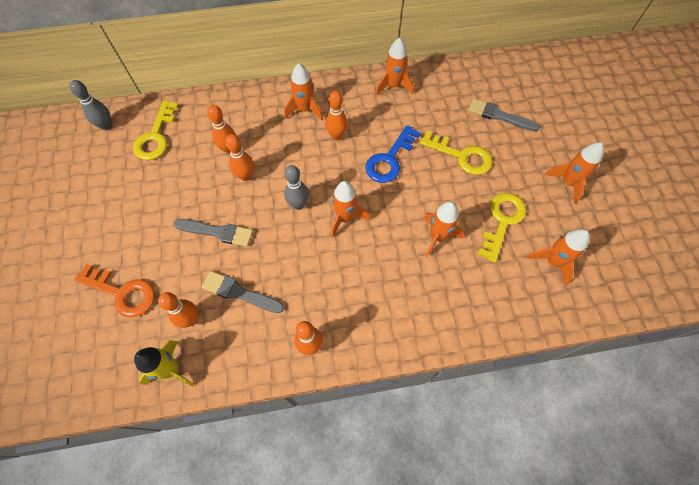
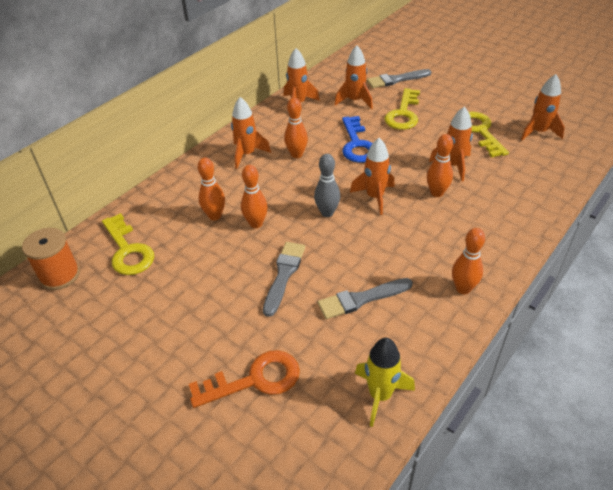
camera: 40 degrees left, 20 degrees down
grey bowling pin [69,80,112,130] -> orange spool [22,228,80,290]
orange bowling pin [158,292,198,328] -> orange bowling pin moved to [427,134,453,197]
grey brush [173,219,253,247] -> grey brush turned 45 degrees counterclockwise [263,242,305,317]
yellow key [420,130,493,175] -> yellow key turned 120 degrees clockwise [384,88,420,130]
orange rocket [545,142,604,204] -> orange rocket moved to [334,45,373,109]

